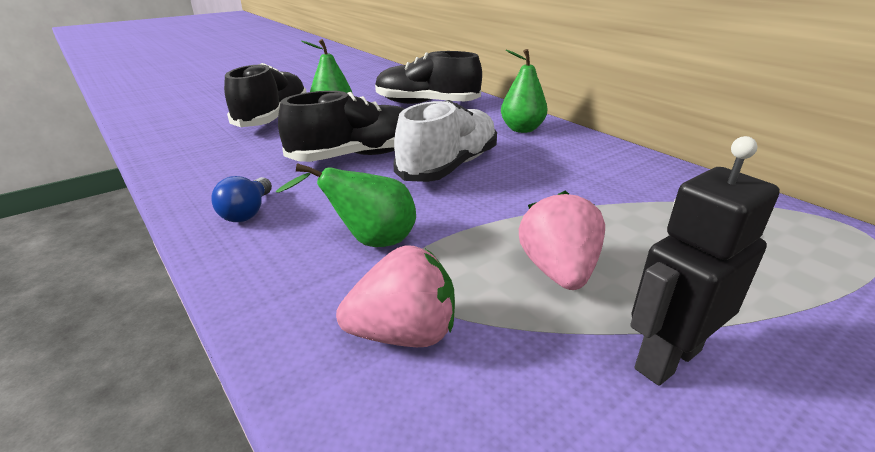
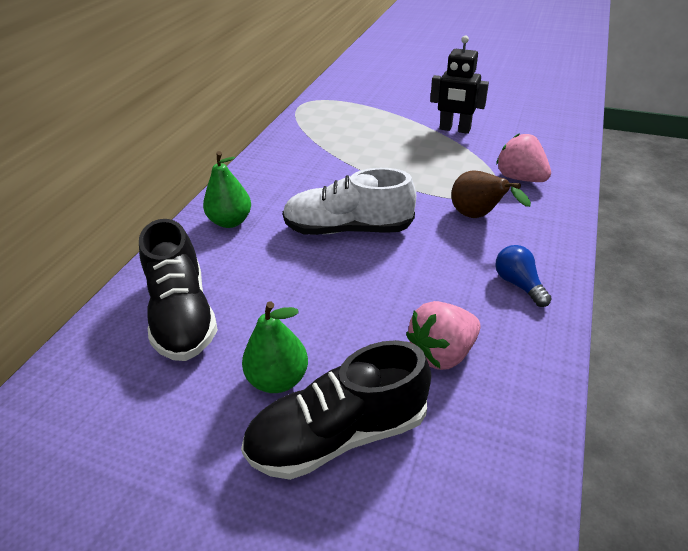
camera: 120 degrees left, 10 degrees up
blue light bulb [211,176,272,222] -> blue light bulb turned 90 degrees counterclockwise [496,245,552,307]
green pear [276,163,416,247] -> brown pear [451,170,531,218]
black shoe [278,91,404,162] -> none
pink strawberry [519,191,605,290] -> pink strawberry moved to [406,301,481,370]

